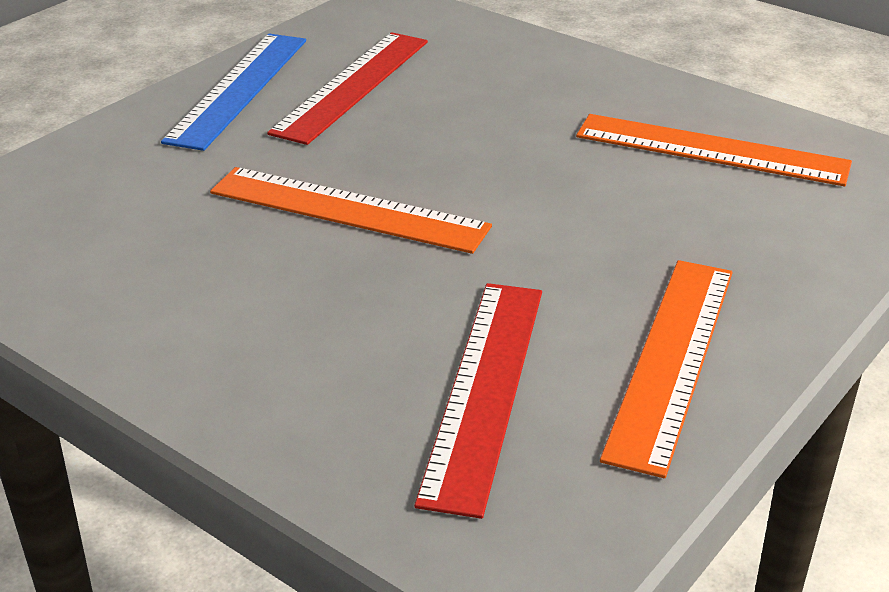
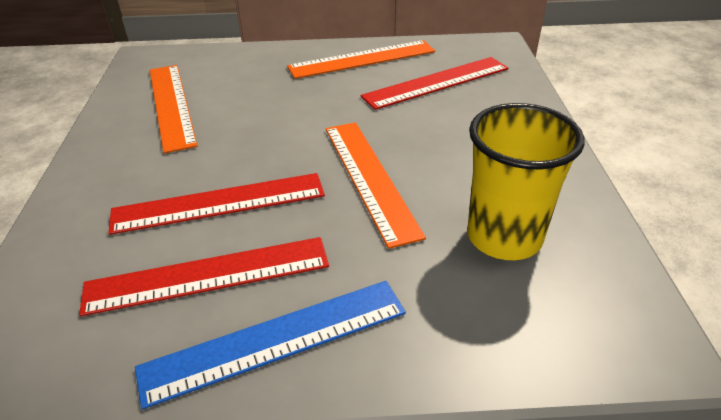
camera: 130 degrees left, 5 degrees up
none -> red ruler [109,173,325,235]
none -> yellow cup [467,103,584,260]

